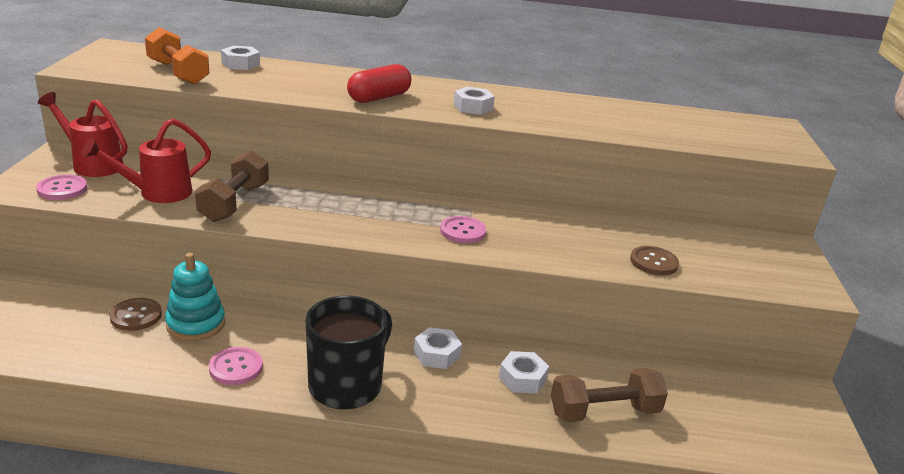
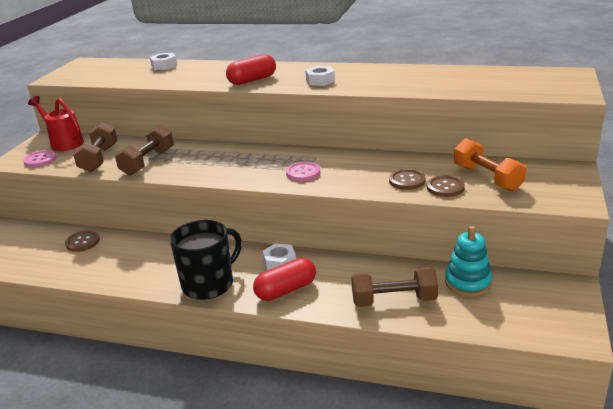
camera: 15 degrees right, 0 degrees up
red watering can [81,118,211,203] -> brown dumbbell [73,122,117,172]
orange dumbbell [145,27,210,85] -> orange dumbbell moved to [454,138,526,191]
turquoise stacking toy [165,253,225,341] -> turquoise stacking toy moved to [445,226,492,297]
pink button [209,347,263,385] -> none
white nut [499,351,549,394] -> none
none -> red capsule [253,258,316,301]
none -> brown button [389,169,426,190]

